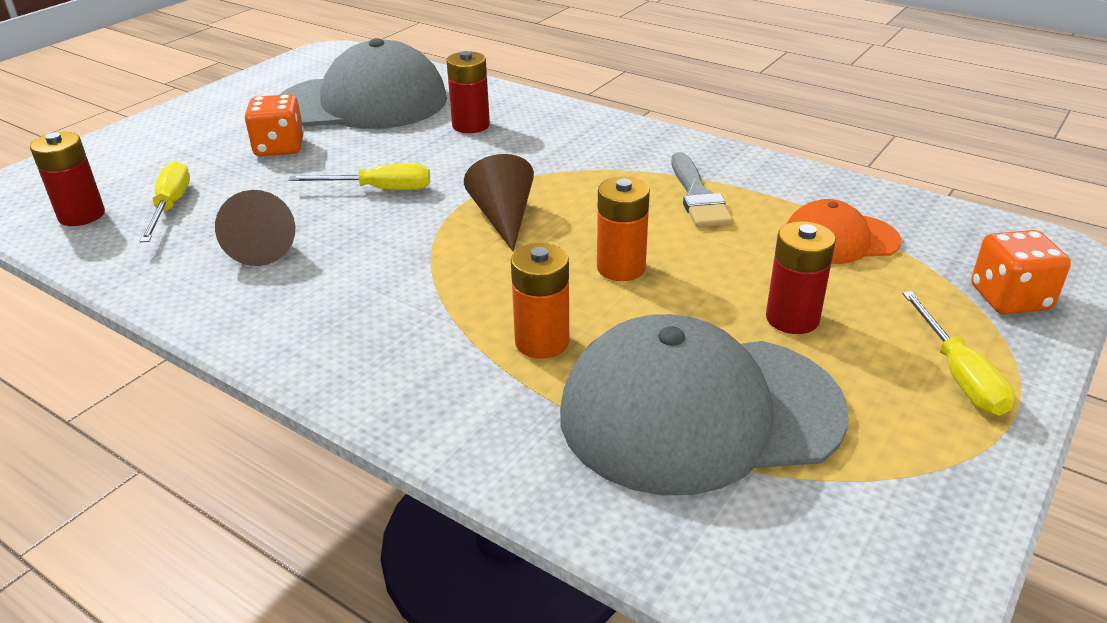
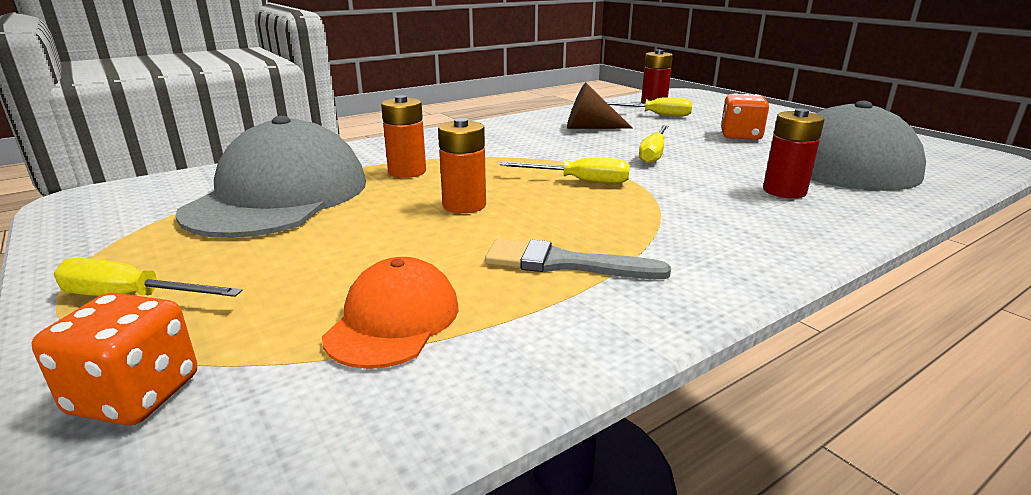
camera: 110 degrees right, 10 degrees down
brown cone [464,154,534,252] -> yellow screwdriver [500,158,630,184]
red battery [766,221,836,334] -> none

